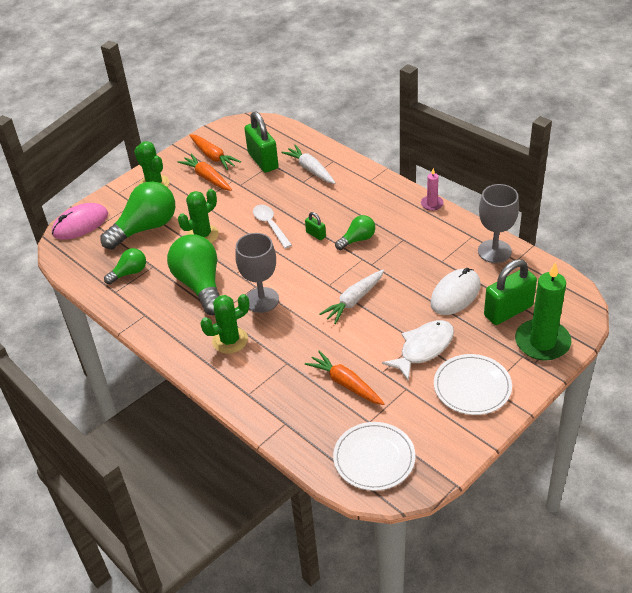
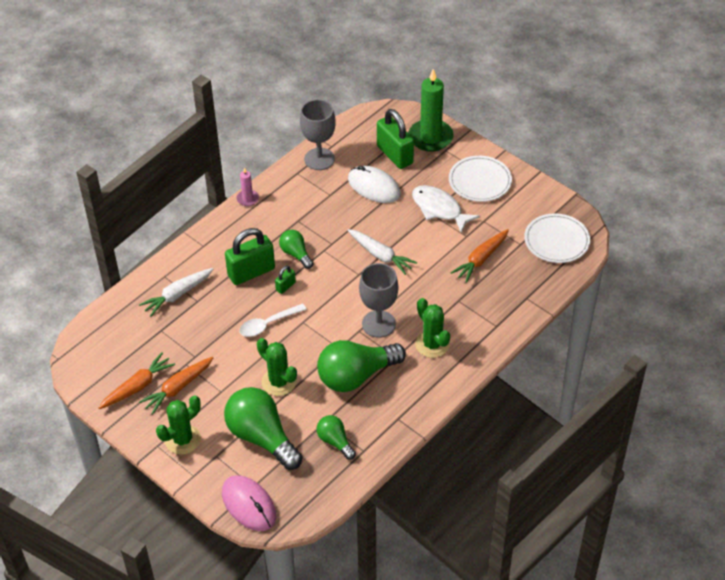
camera: 95 degrees left, 5 degrees up
green padlock [244,112,279,173] -> green padlock moved to [225,228,275,285]

